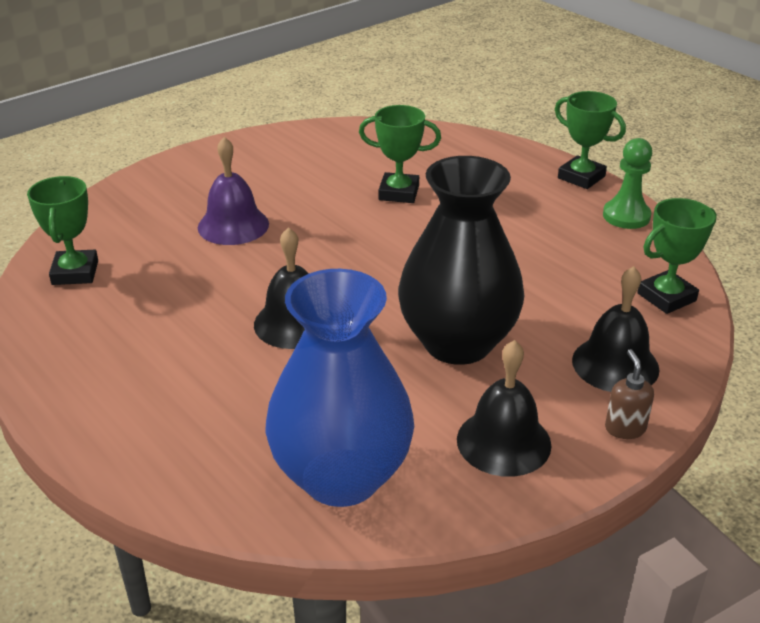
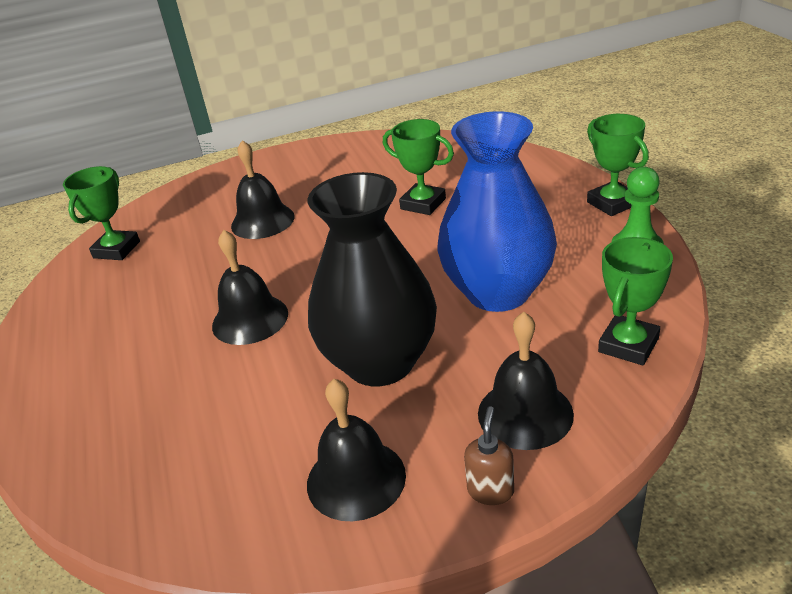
camera: 25 degrees right, 0 degrees up
purple bell [198,137,269,245] -> black bell [231,140,295,239]
blue vase [265,269,414,507] -> blue vase moved to [437,111,557,312]
green trophy [637,198,717,314] -> green trophy turned 45 degrees counterclockwise [598,237,673,365]

